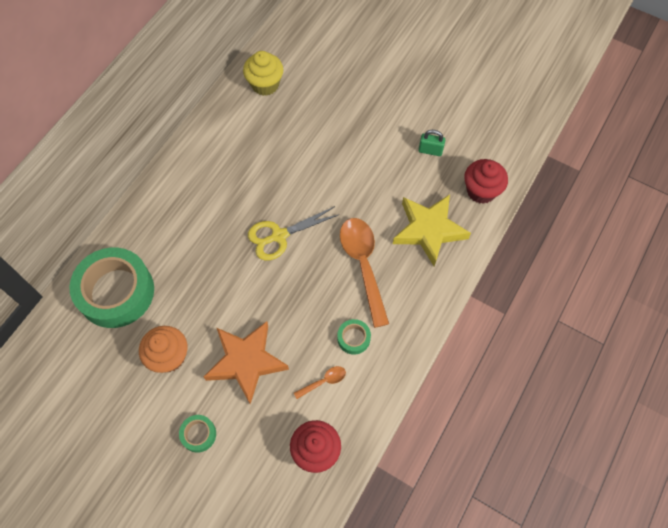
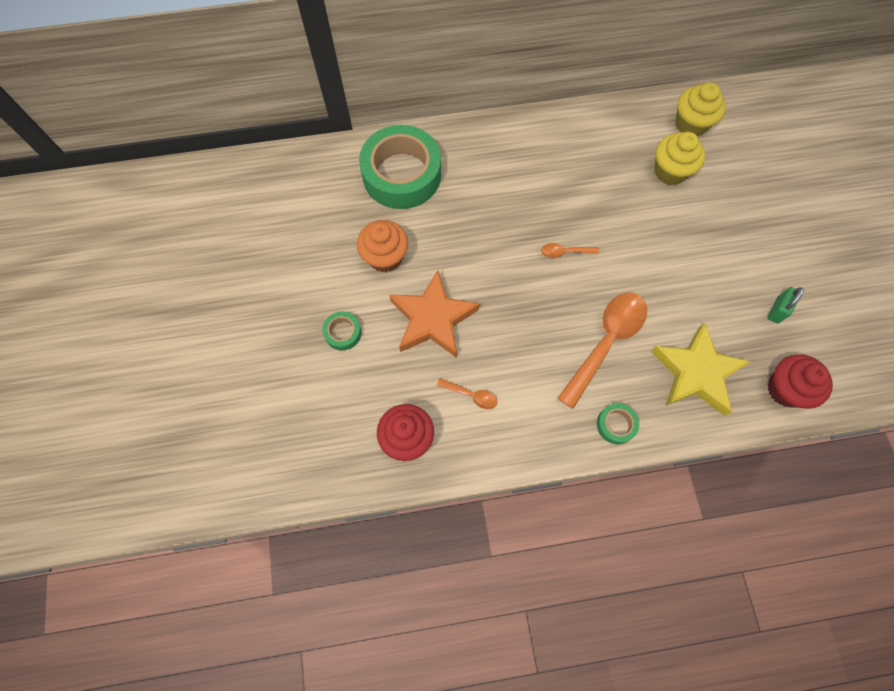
camera: 50 degrees right, 5 degrees up
yellow scissors [248,206,340,260] -> orange spoon [541,243,599,258]
green tape [337,319,371,355] -> green tape moved to [597,403,639,444]
green padlock [418,130,445,156] -> green padlock turned 60 degrees clockwise [767,287,804,324]
none -> yellow cupcake [654,132,705,185]

